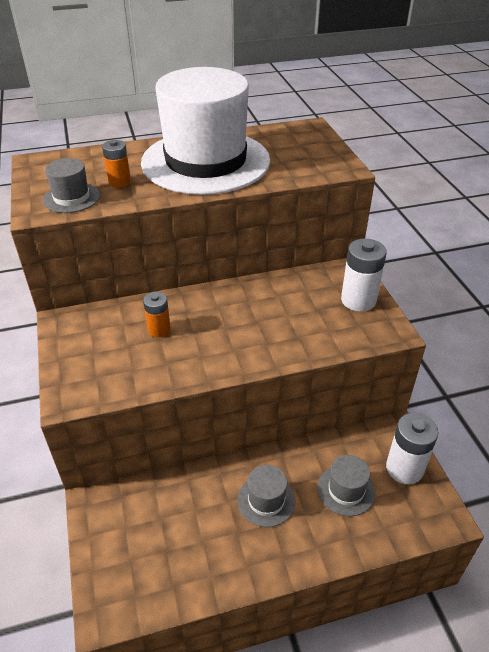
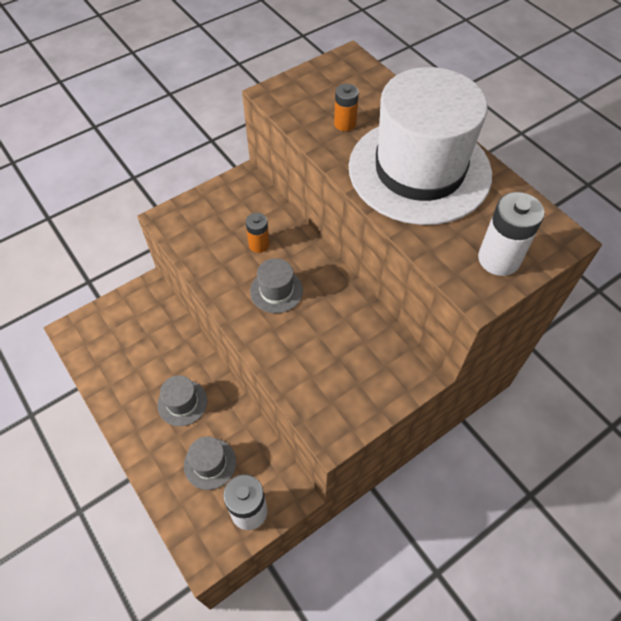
camera: 70 degrees right, 15 degrees up
grey hat [43,158,100,213] -> grey hat moved to [250,258,303,313]
white battery [341,239,387,312] -> white battery moved to [478,192,545,276]

